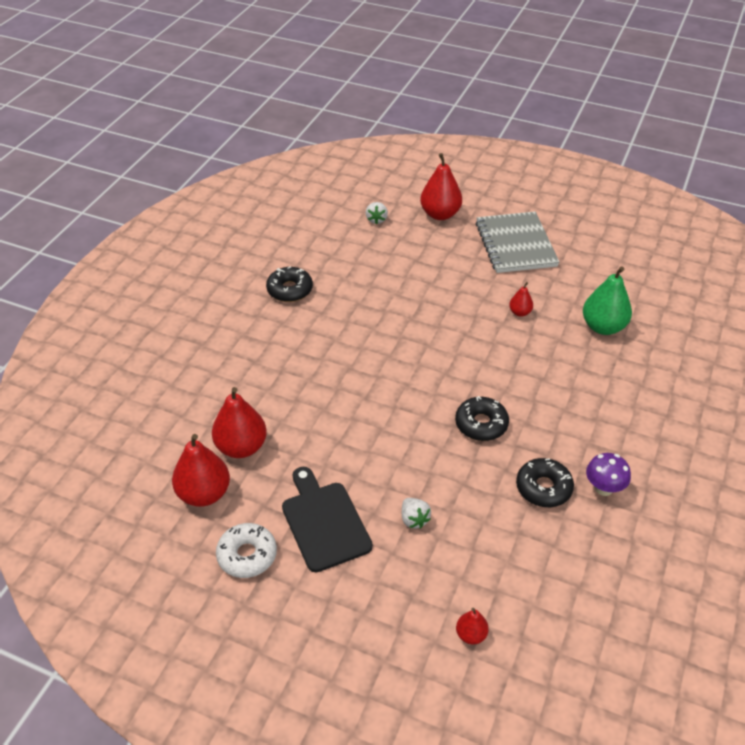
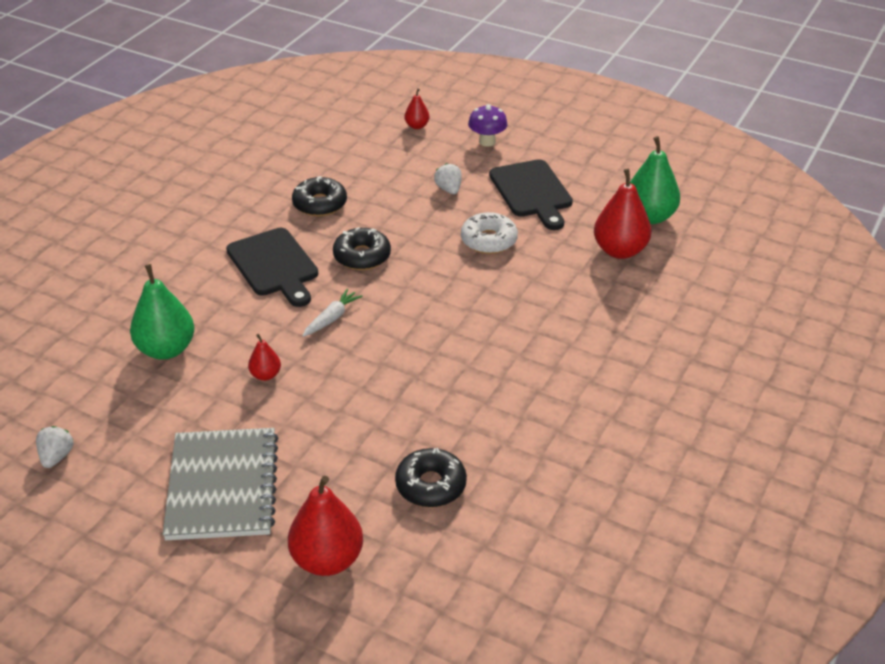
camera: 175 degrees left, 5 degrees down
red pear [172,434,230,507] -> green pear [630,136,680,224]
white donut [216,523,277,578] -> white donut moved to [461,212,518,254]
black donut [266,266,313,302] -> black donut moved to [395,448,467,507]
white strawberry [366,202,388,224] -> white strawberry moved to [36,426,74,468]
purple mushroom [586,453,631,496] -> purple mushroom moved to [468,104,508,147]
none -> black cutting board [226,228,318,307]
none -> white carrot [302,289,363,337]

